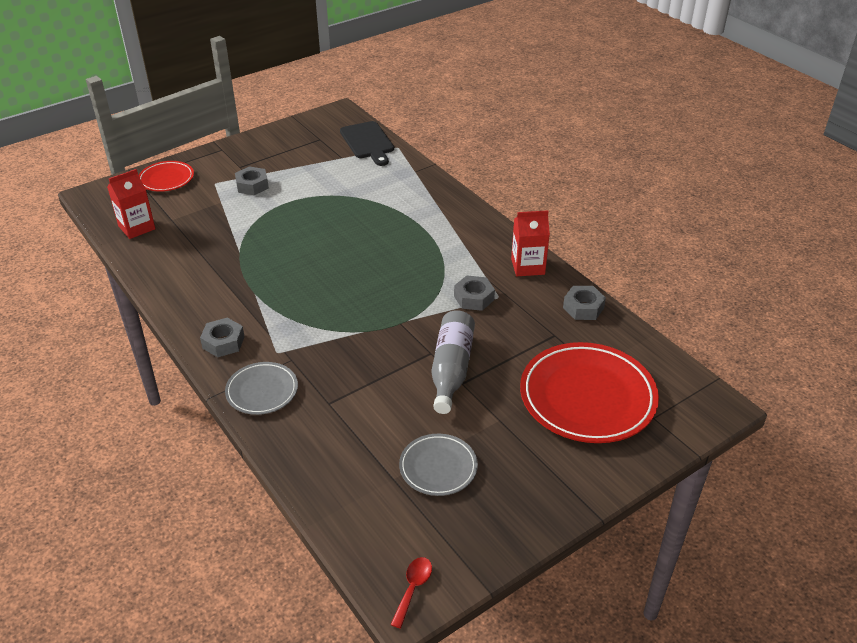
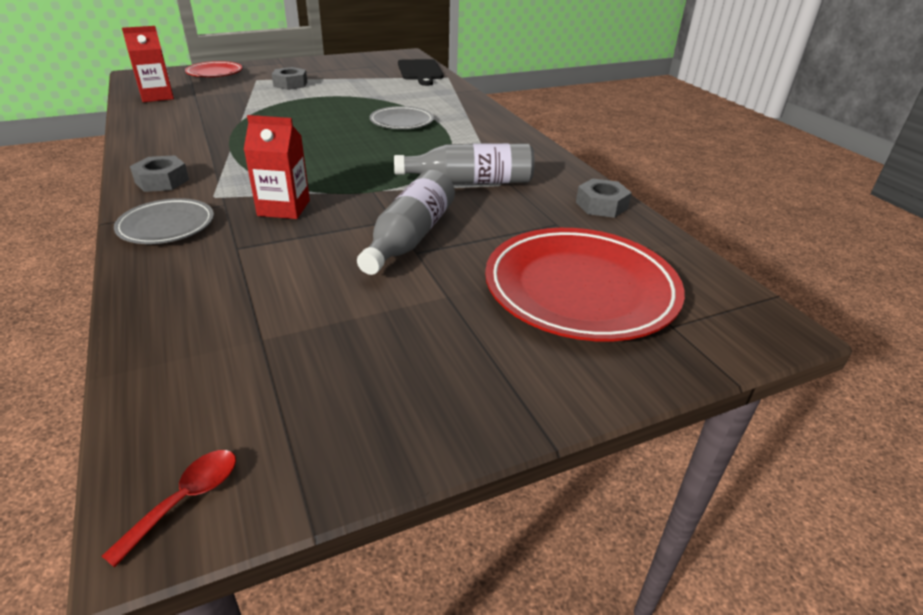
camera: 10 degrees right, 5 degrees down
grey plate [399,434,478,496] -> grey plate moved to [370,106,434,129]
grey nut [454,275,495,311] -> grey bottle [394,143,535,184]
red carton [511,210,550,276] -> red carton moved to [244,115,310,219]

